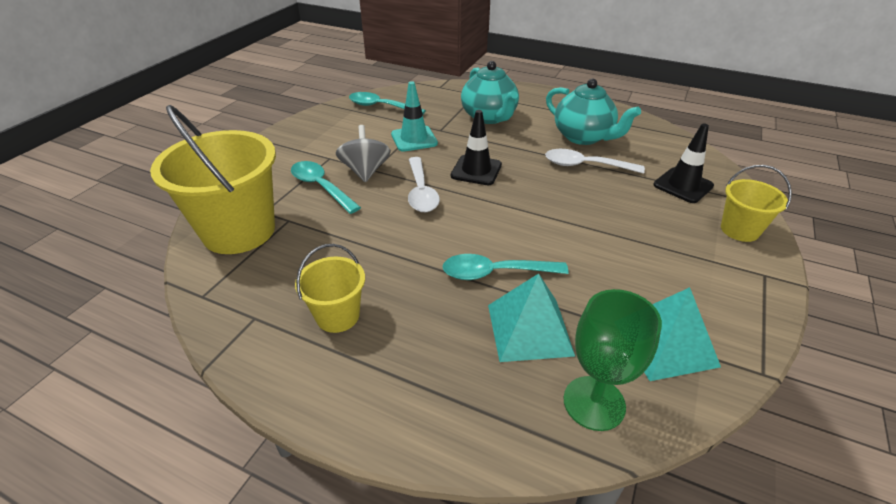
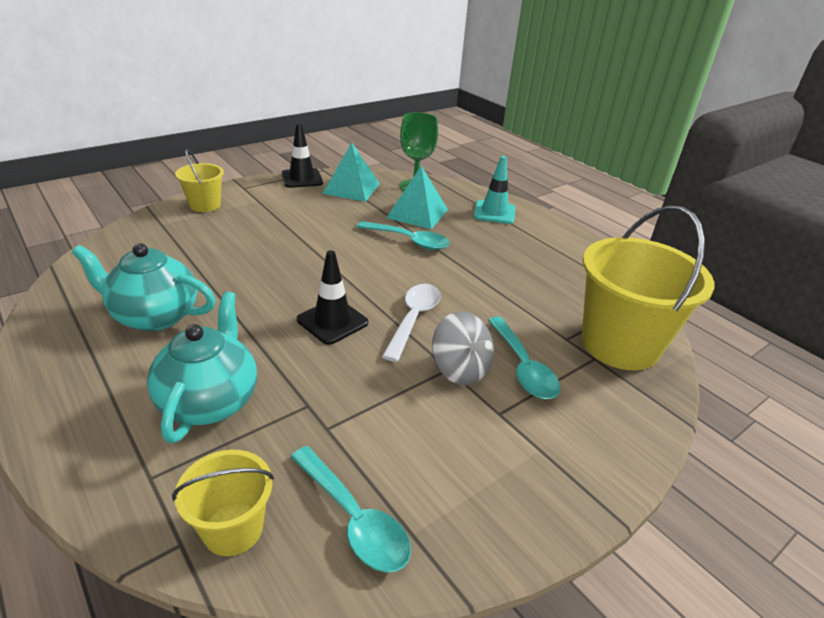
camera: 155 degrees left, 5 degrees down
yellow bucket [295,244,365,333] -> yellow bucket moved to [172,450,274,556]
grey spinning top [336,125,391,182] -> grey spinning top turned 60 degrees counterclockwise [432,311,494,386]
turquoise traffic cone [391,81,438,152] -> turquoise traffic cone moved to [473,156,515,224]
white spoon [545,149,645,174] -> none
turquoise teapot [546,79,641,145] -> turquoise teapot turned 60 degrees counterclockwise [72,243,216,331]
black traffic cone [653,123,714,203] -> black traffic cone moved to [281,124,323,188]

